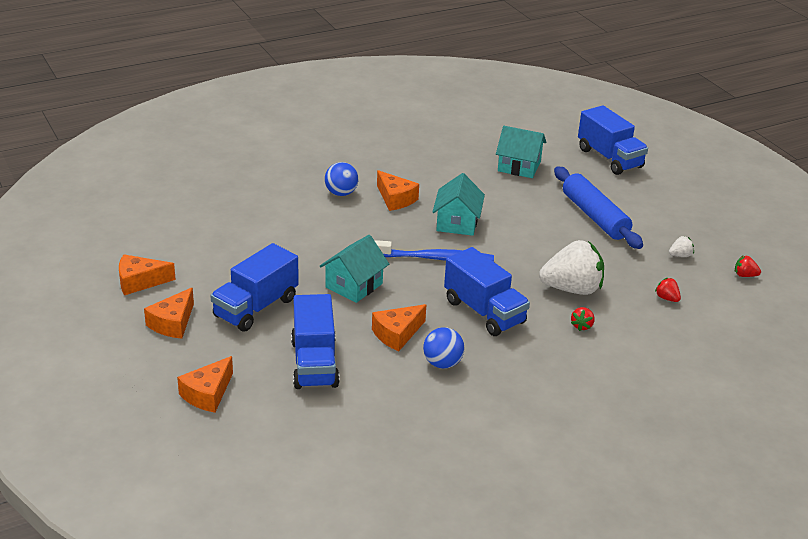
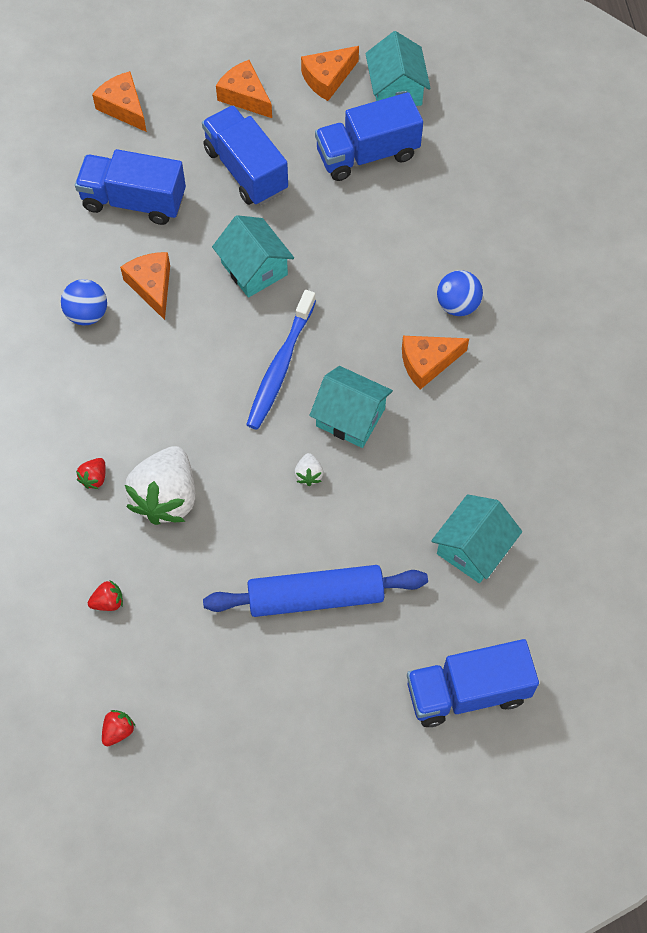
camera: 110 degrees right, 30 degrees up
orange cheese [119,254,176,295] -> orange cheese turned 135 degrees counterclockwise [301,46,359,101]
blue truck [444,247,530,336] -> blue truck moved to [315,92,423,181]
red strawberry [571,307,595,331] -> red strawberry turned 105 degrees counterclockwise [76,458,106,489]
white strawberry [669,236,694,257] -> white strawberry moved to [294,453,324,486]
none -> turquoise house [365,31,430,106]

